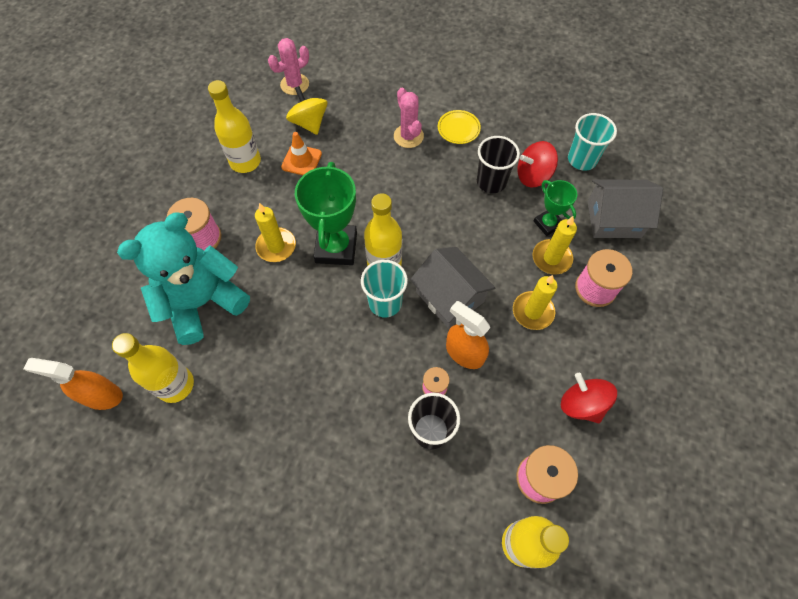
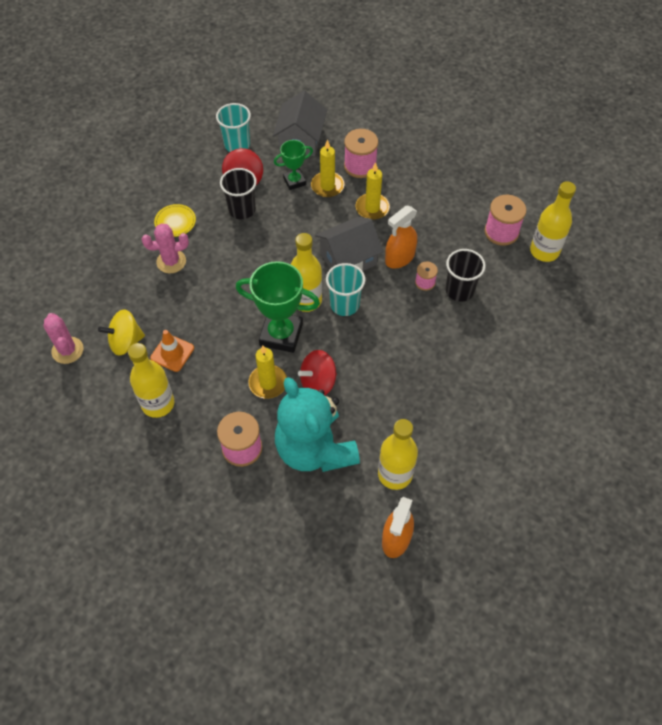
camera: 80 degrees left, 5 degrees down
red spinning top [561,373,617,423] -> red spinning top moved to [298,350,337,396]

